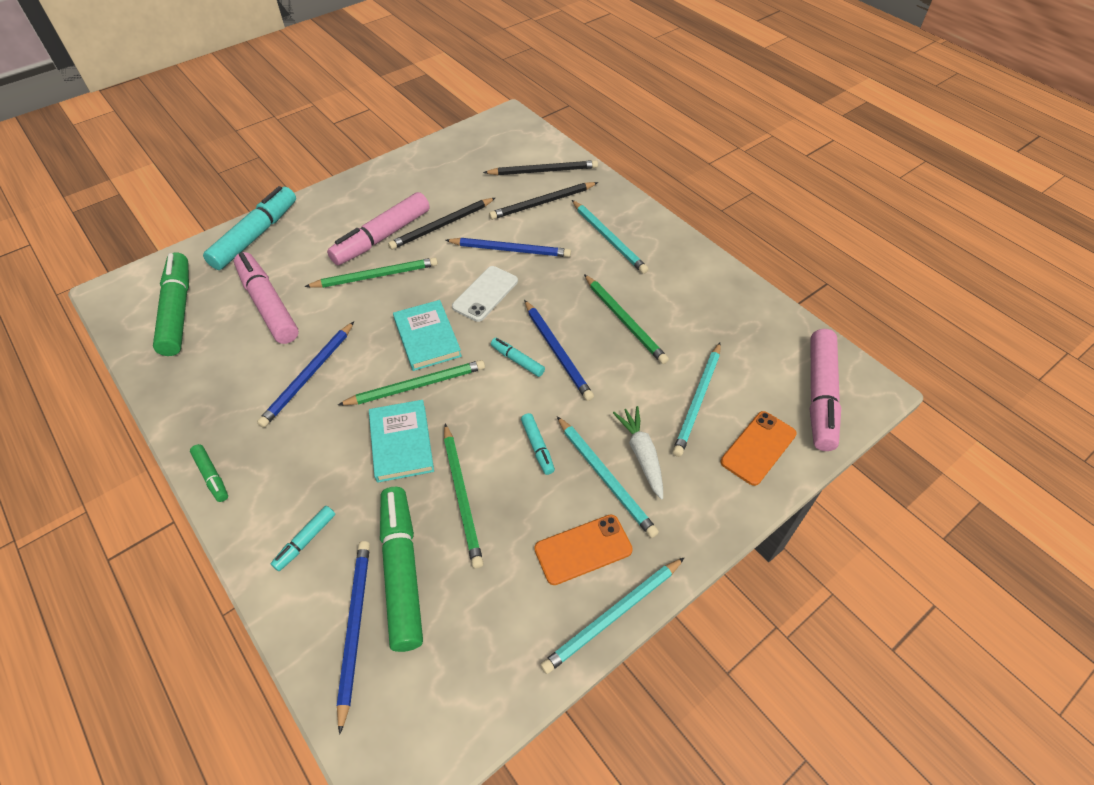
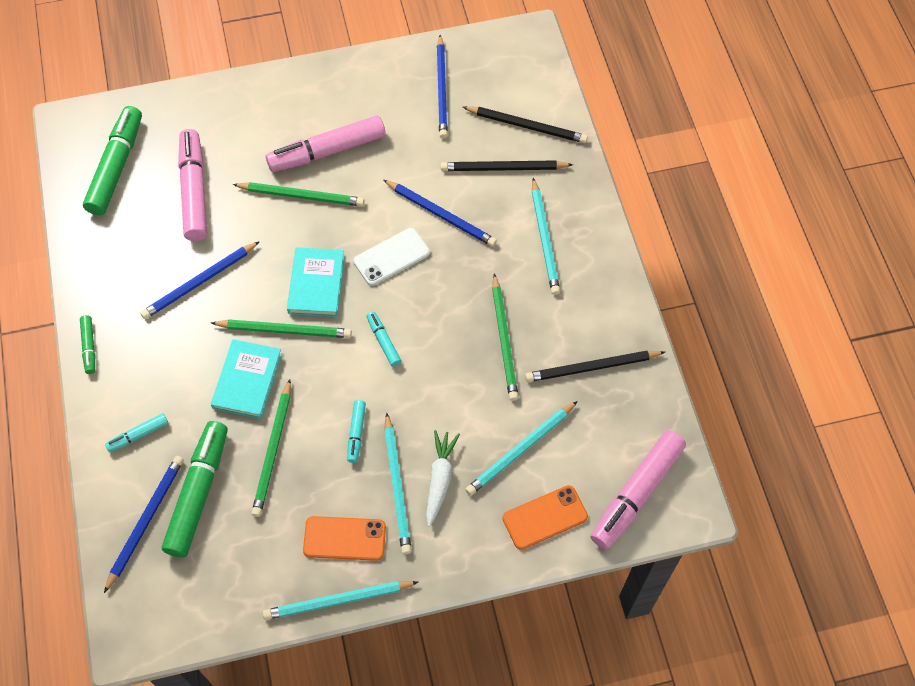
camera: 25 degrees right, 10 degrees up
turquoise marker [203,186,296,270] -> none
black pencil [388,198,495,250] -> black pencil moved to [525,351,665,382]
blue pencil [524,300,594,401] -> blue pencil moved to [437,35,448,139]

